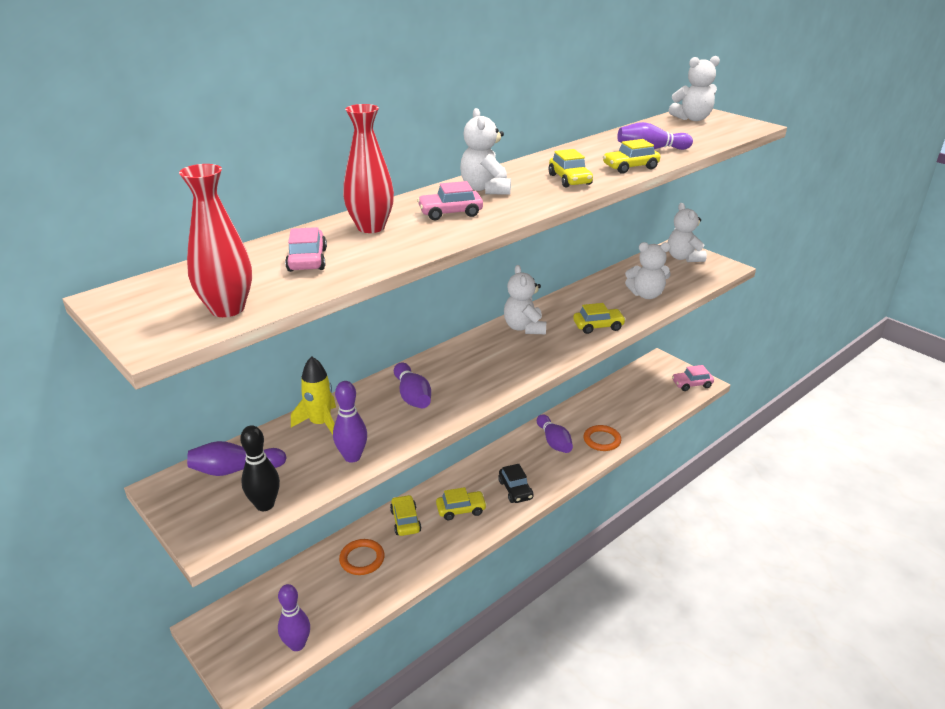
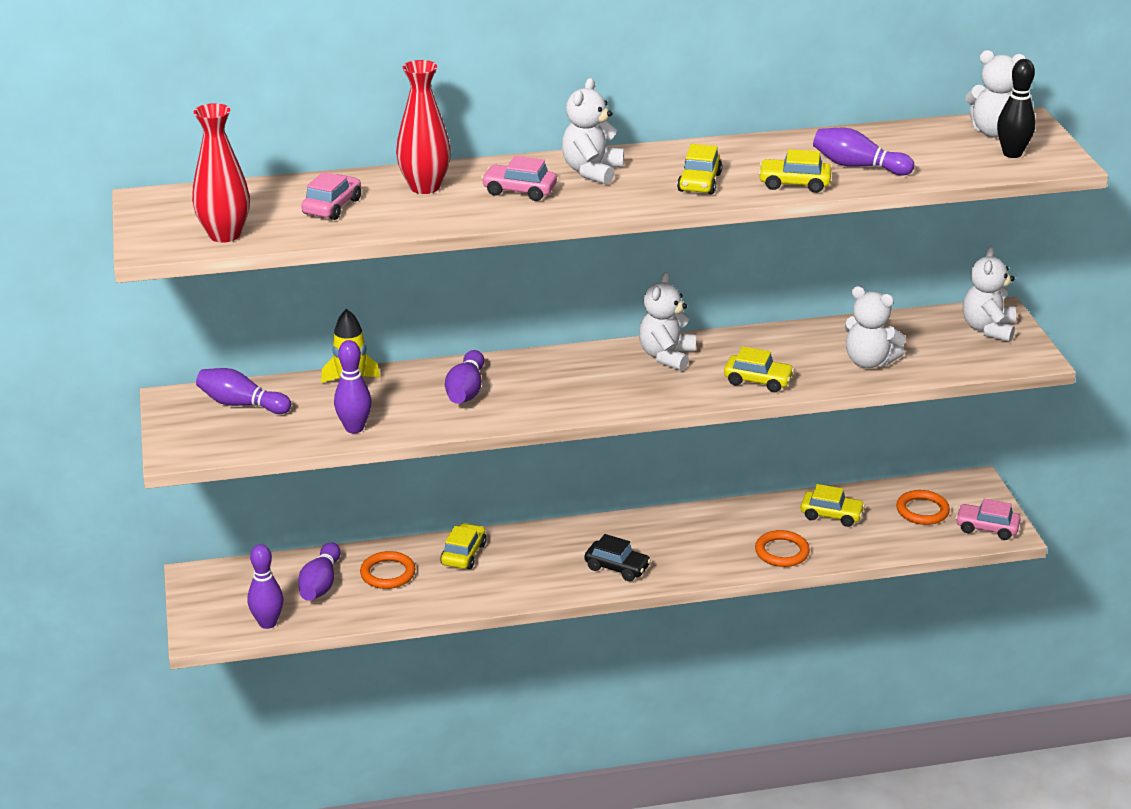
camera: 30 degrees right, 0 degrees up
black bowling pin [240,425,280,511] -> black bowling pin moved to [997,59,1036,158]
yellow car [436,487,487,520] -> yellow car moved to [801,484,865,527]
black car [498,464,534,503] -> black car turned 75 degrees counterclockwise [584,534,651,581]
purple bowling pin [537,414,573,453] -> purple bowling pin moved to [298,543,341,601]
none -> orange ring [896,490,950,525]

